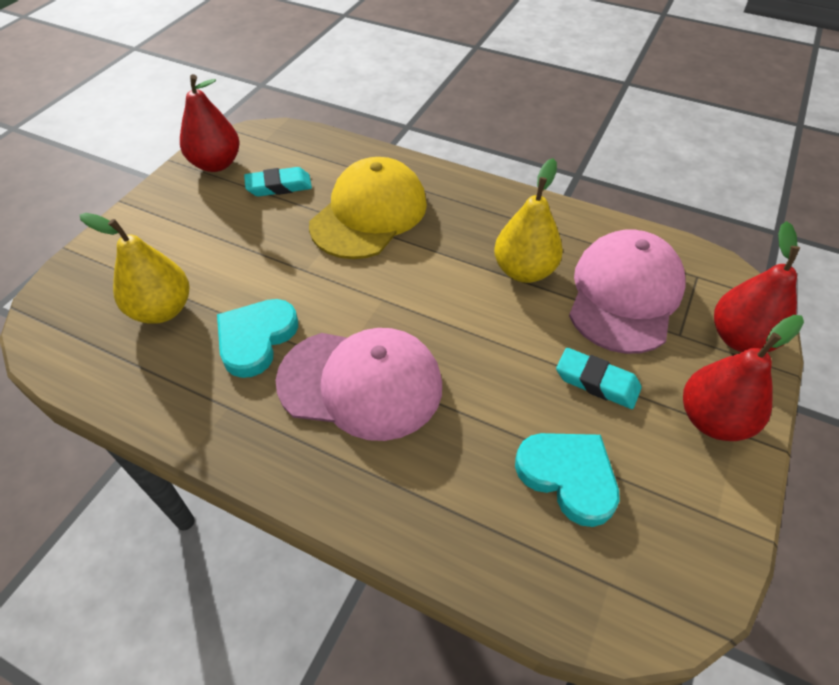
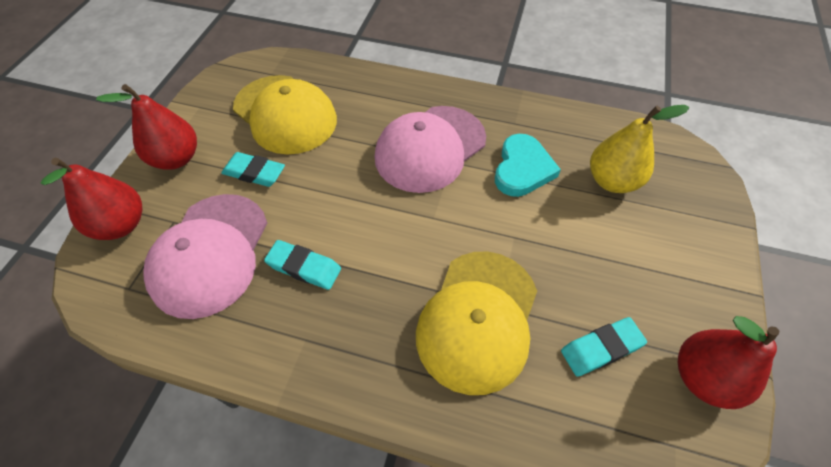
camera: 170 degrees right, 5 degrees up
pink cap [276,328,442,441] -> pink cap turned 45 degrees counterclockwise [375,106,486,193]
yellow pear [494,158,563,283] -> turquoise eraser [264,240,341,290]
turquoise heart [515,433,620,527] -> yellow cap [233,75,337,155]

